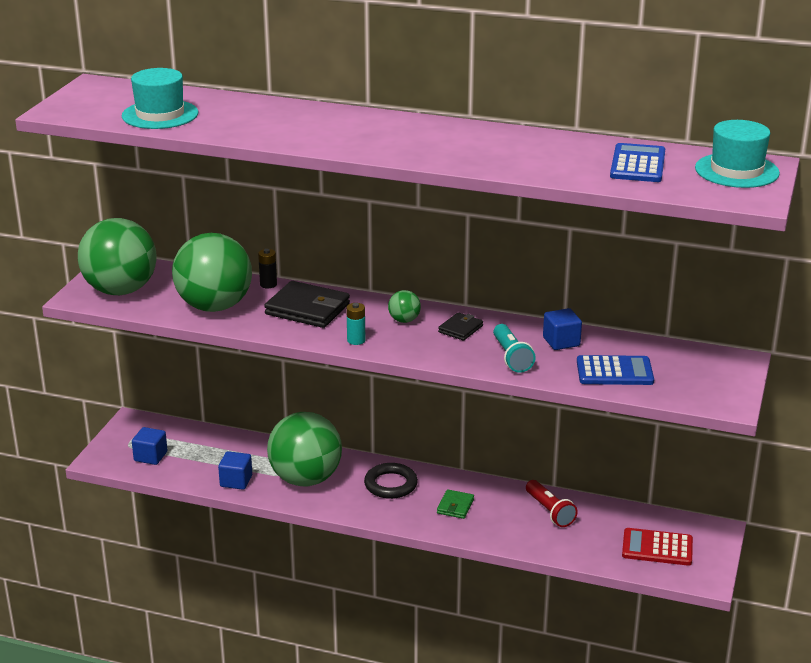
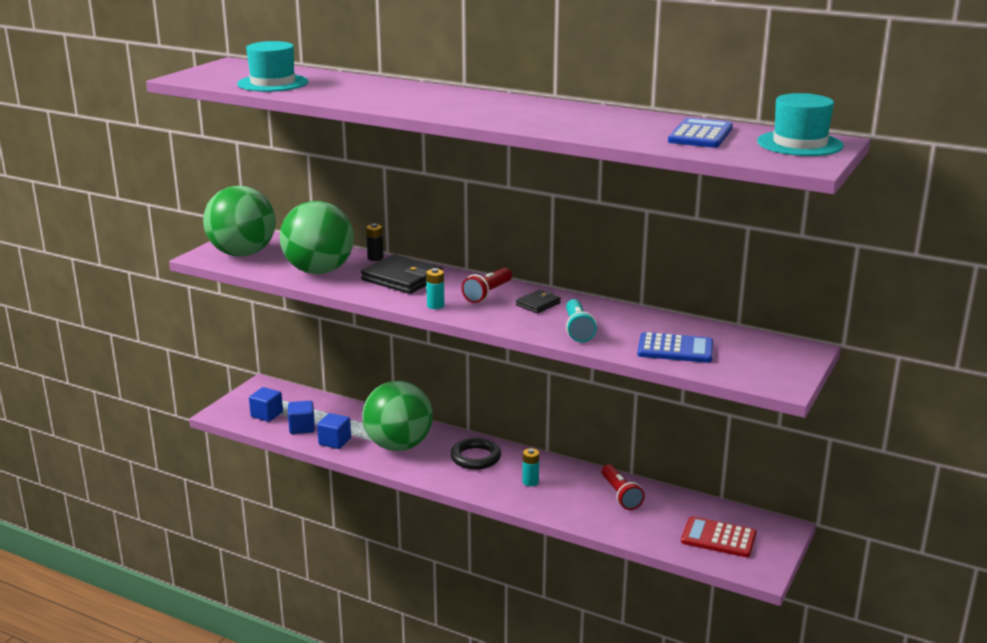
camera: 10 degrees right, 5 degrees down
green ball [388,290,421,323] -> red flashlight [462,268,512,303]
green wallet [437,489,474,519] -> turquoise battery [522,448,539,486]
blue cube [543,308,582,350] -> blue cube moved to [288,401,315,434]

